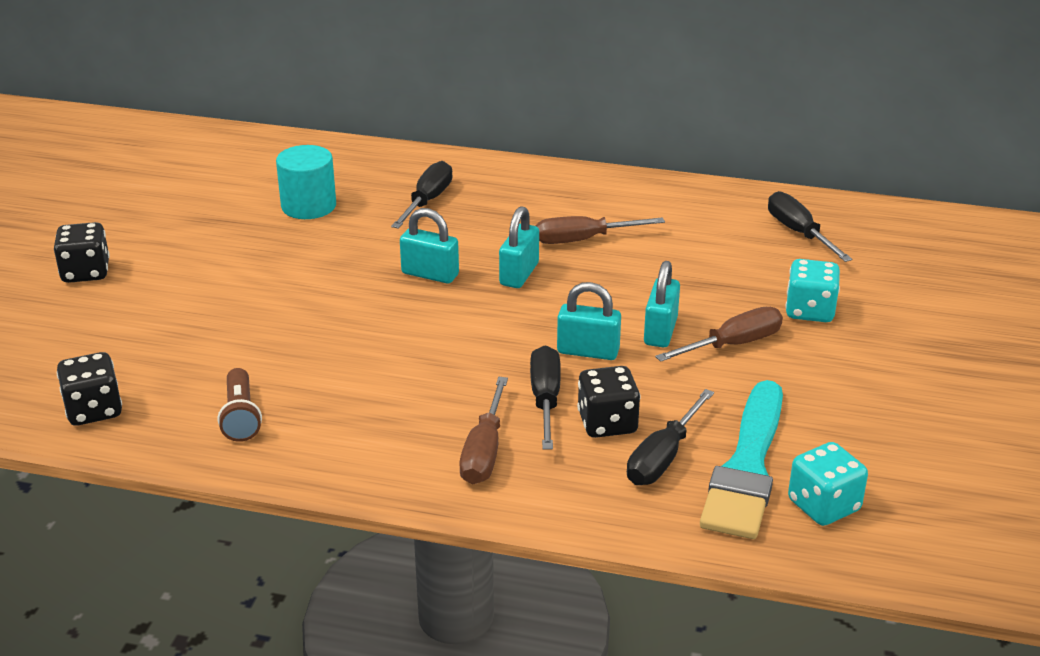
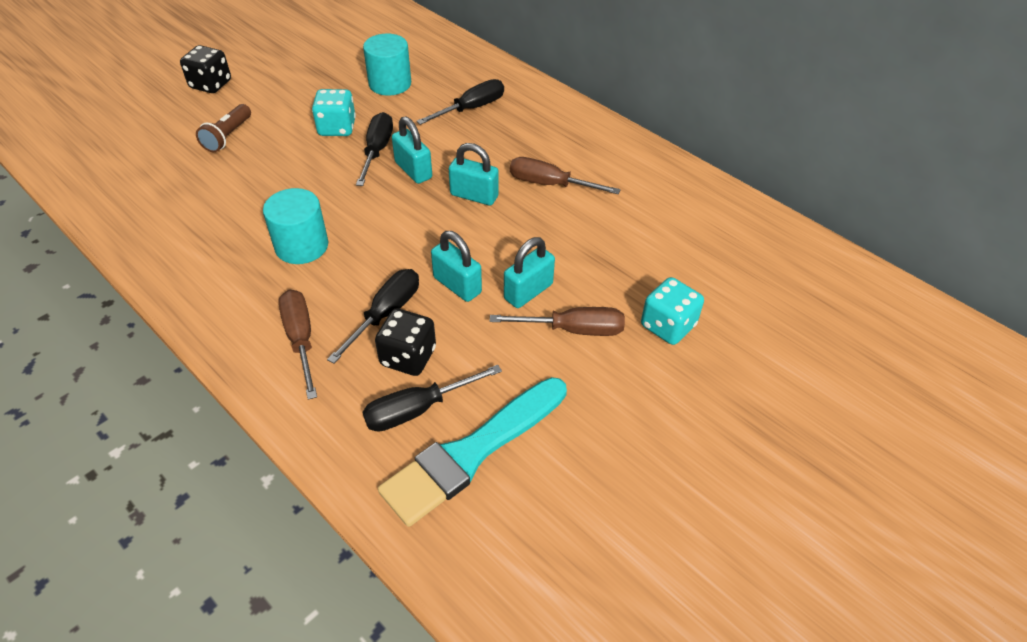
camera: 30 degrees right, 15 degrees up
black dice [57,352,122,426] -> none
brown flashlight [218,368,262,442] -> brown flashlight moved to [196,104,251,152]
brown screwdriver [459,377,508,485] -> brown screwdriver turned 120 degrees clockwise [278,290,317,400]
turquoise padlock [499,206,539,288] -> turquoise padlock turned 60 degrees clockwise [449,143,499,206]
black screwdriver [768,191,852,262] -> black screwdriver moved to [356,112,393,186]
turquoise dice [788,442,868,526] -> turquoise dice moved to [312,89,356,136]
none -> turquoise cylinder [263,188,328,264]

